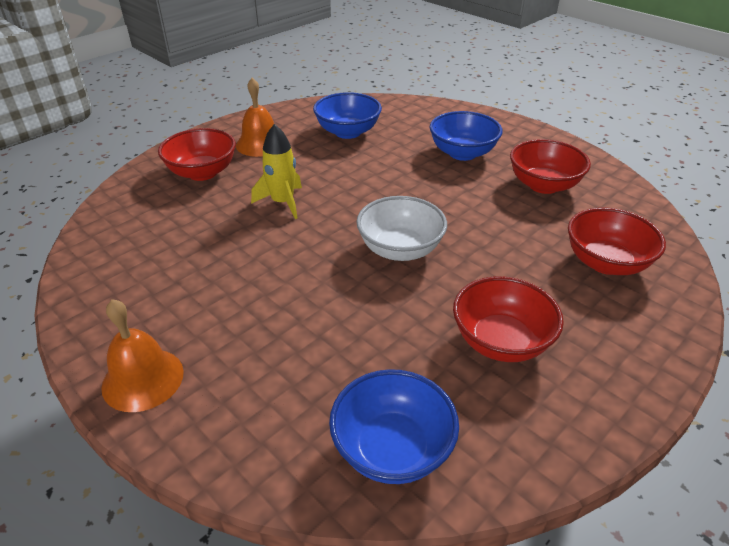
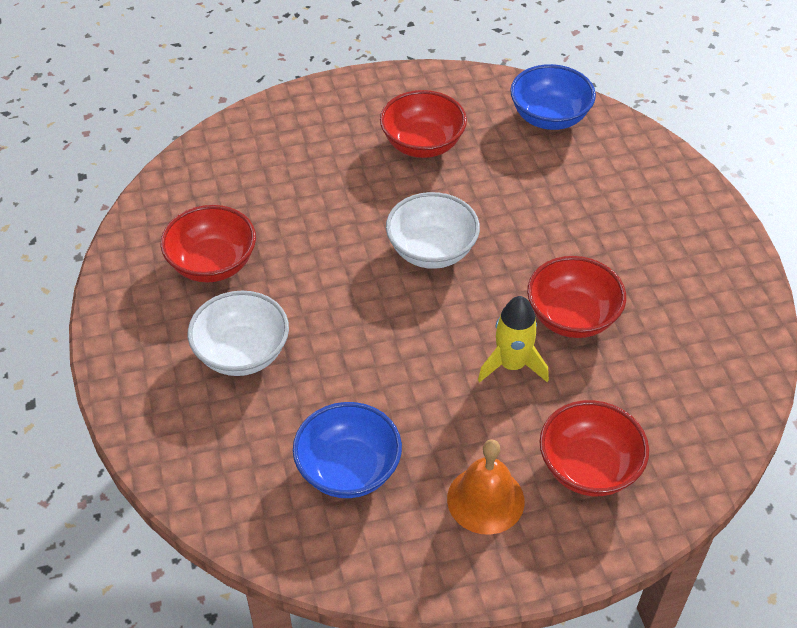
camera: 150 degrees left, 10 degrees up
orange bell [101,299,184,412] -> none
blue bowl [430,111,503,161] -> white bowl [188,291,289,376]
red bowl [568,208,666,275] -> red bowl moved to [527,256,626,338]

